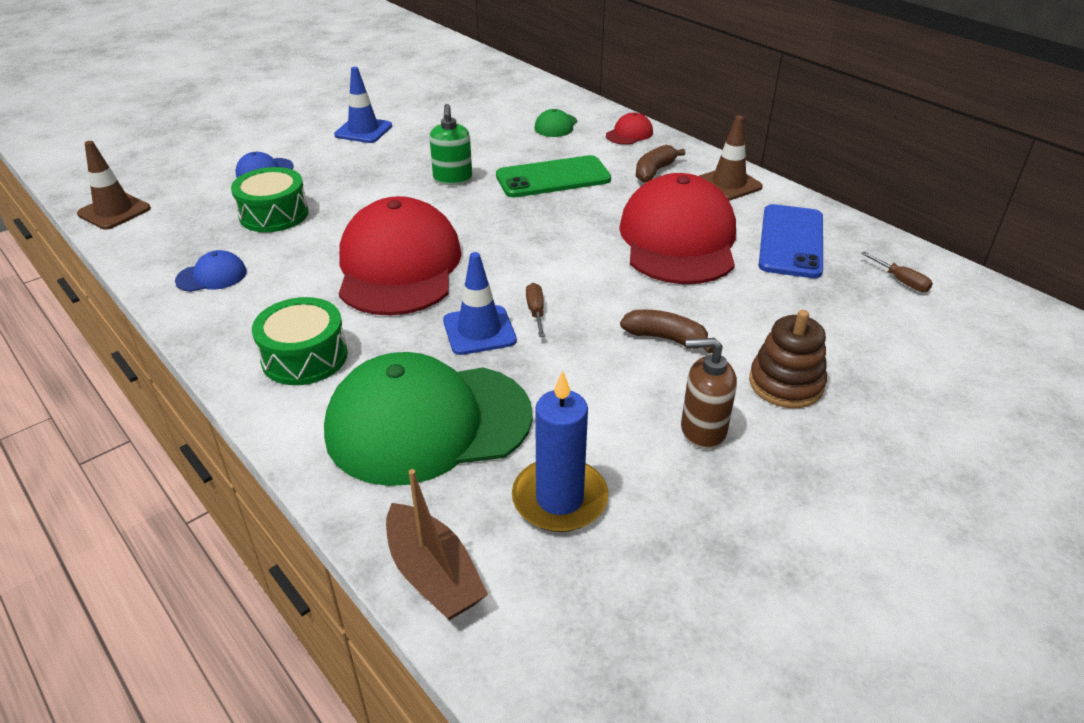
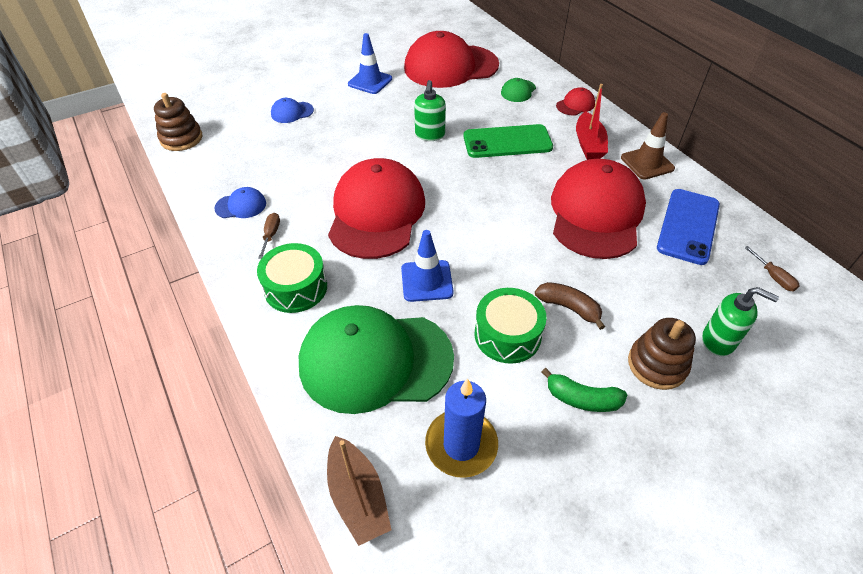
camera: 10 degrees right, 10 degrees up
brown traffic cone [77,141,151,230] -> brown stacking toy [154,93,202,151]
green drum [231,167,309,232] -> green drum moved to [475,288,547,364]
brown screwdriver [526,283,545,337] -> brown screwdriver moved to [258,213,280,259]
brown banana [636,145,685,183] -> red boat [576,84,608,160]
brown soap dispenser [681,338,737,449] -> green banana [542,368,627,412]
none -> red cap [404,31,499,88]
none -> green soap dispenser [702,287,779,356]

